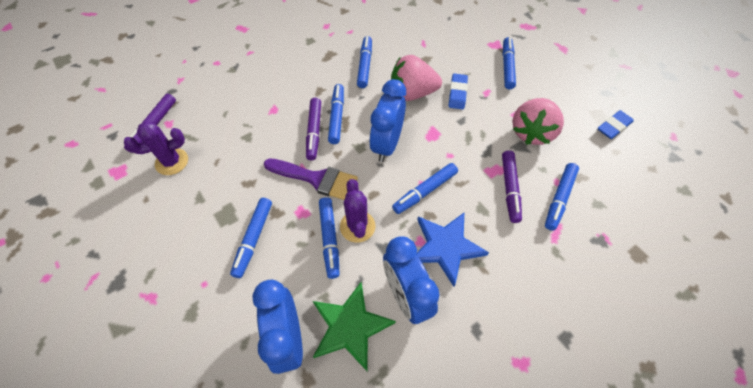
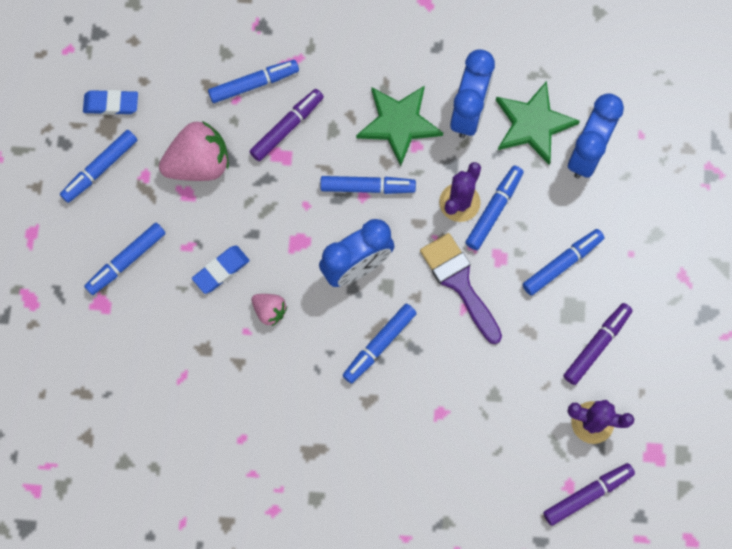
camera: 140 degrees left, 15 degrees up
purple marker [306,98,321,160] -> purple marker moved to [564,303,633,385]
blue marker [357,36,372,88] -> blue marker moved to [60,130,137,203]
pink strawberry [391,55,442,101] -> pink strawberry [252,294,287,326], size x0.52
blue star [417,213,489,287] -> green star [356,86,443,166]

